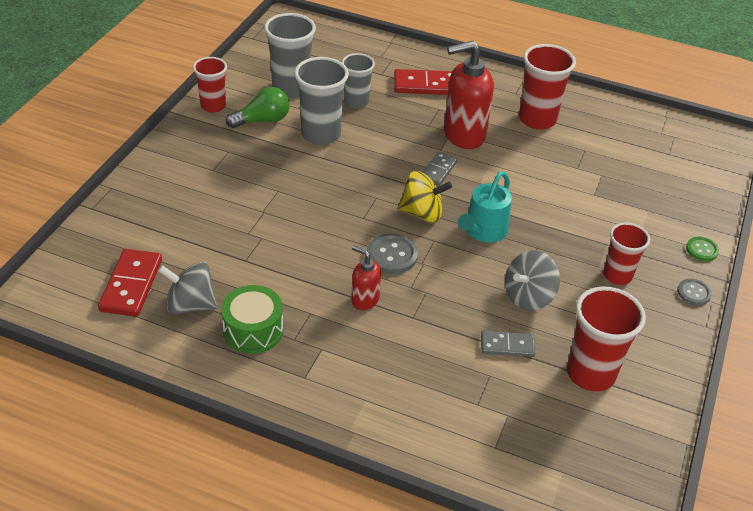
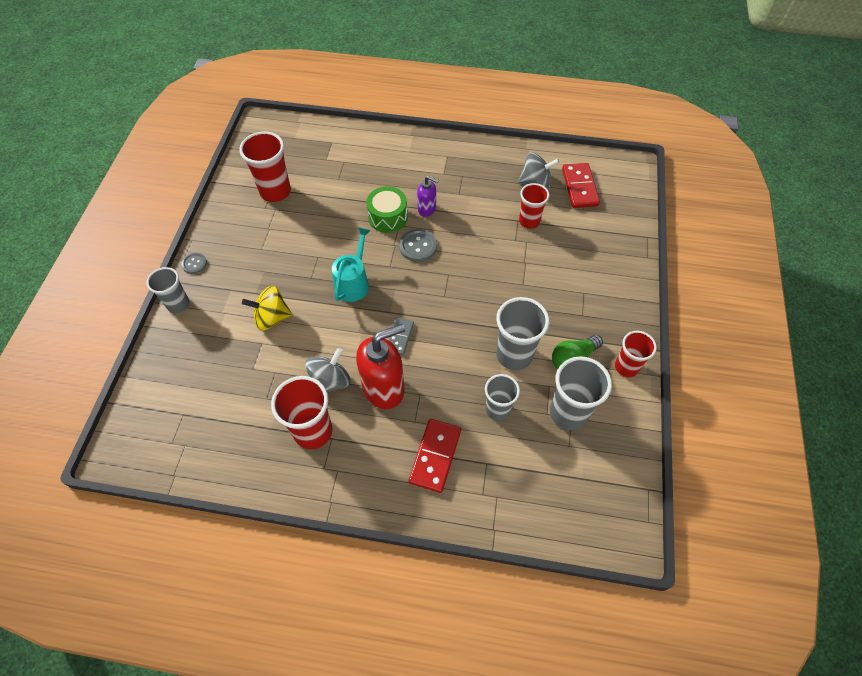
camera: 170 degrees right, 15 degrees up
green drum [221,285,283,354] -> green drum moved to [366,186,408,233]
red soap dispenser [351,245,381,310] -> purple soap dispenser [417,176,439,217]
red domino [394,69,452,95] -> red domino turned 60 degrees counterclockwise [409,419,461,493]
yellow spinning top [398,171,452,223] -> yellow spinning top moved to [242,286,292,331]
grey domino [481,330,535,357] -> none
grey spinning top [505,250,560,311] -> grey spinning top moved to [305,348,350,392]
red cup [603,222,650,285] -> red cup moved to [519,183,549,229]
green button [686,237,719,261] -> grey cup [146,267,190,313]

